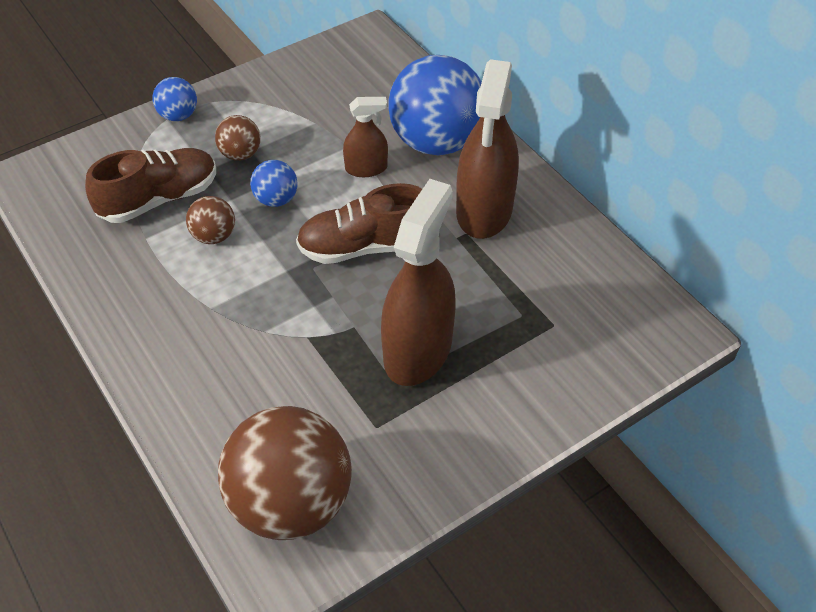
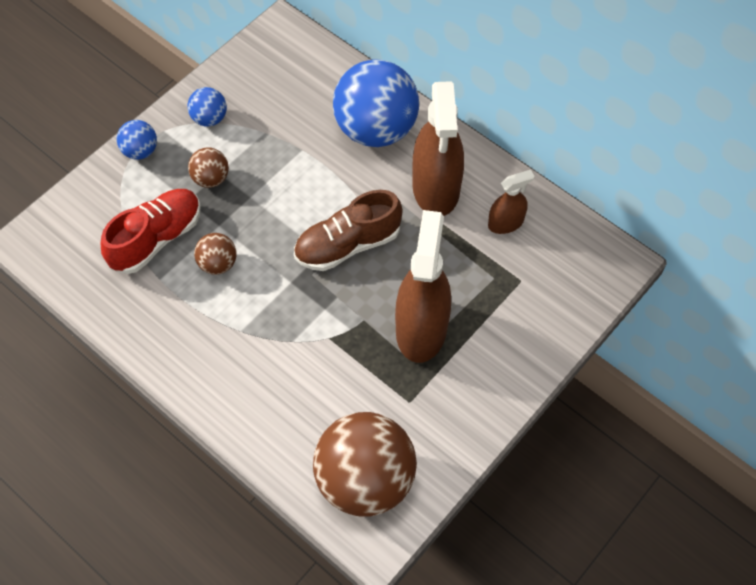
camera: 15 degrees left, 10 degrees up
brown shoe [85,148,216,223] -> red shoe [101,189,201,274]
blue ball [250,160,298,207] -> blue ball moved to [187,87,227,127]
brown spray bottle [343,97,388,177] -> brown spray bottle moved to [488,169,534,234]

